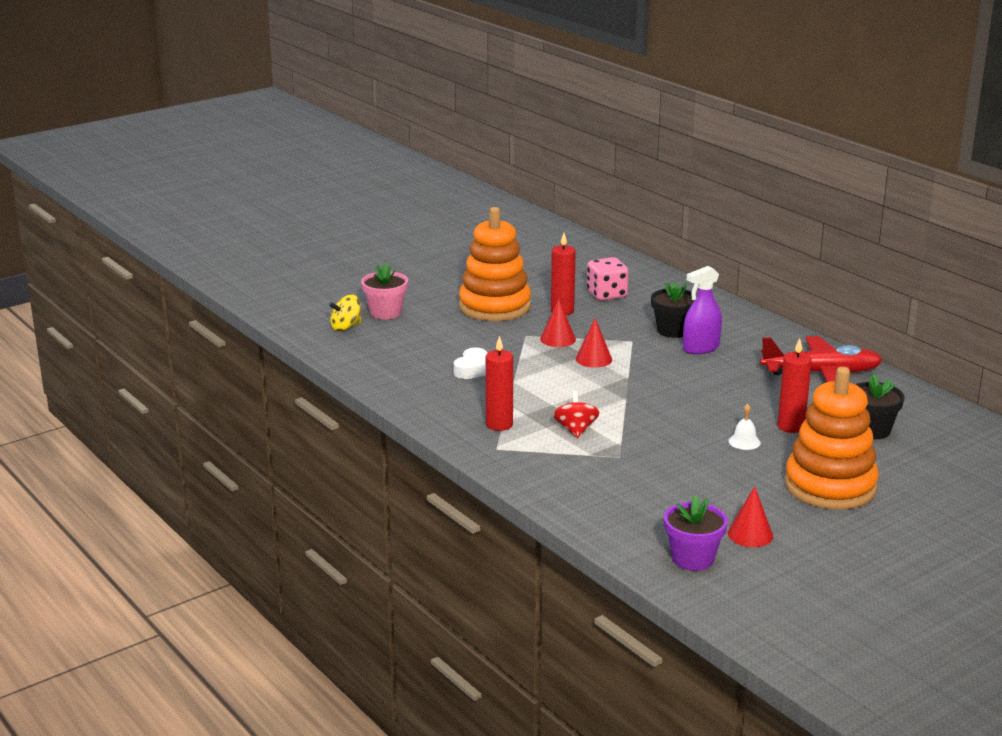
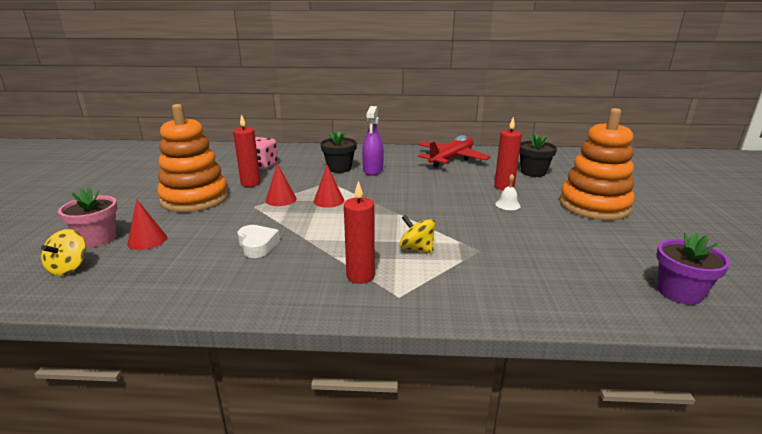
camera: 50 degrees left, 0 degrees up
red spinning top [553,391,599,438] -> yellow spinning top [399,215,435,254]
red cone [728,486,773,547] -> red cone moved to [127,200,167,250]

